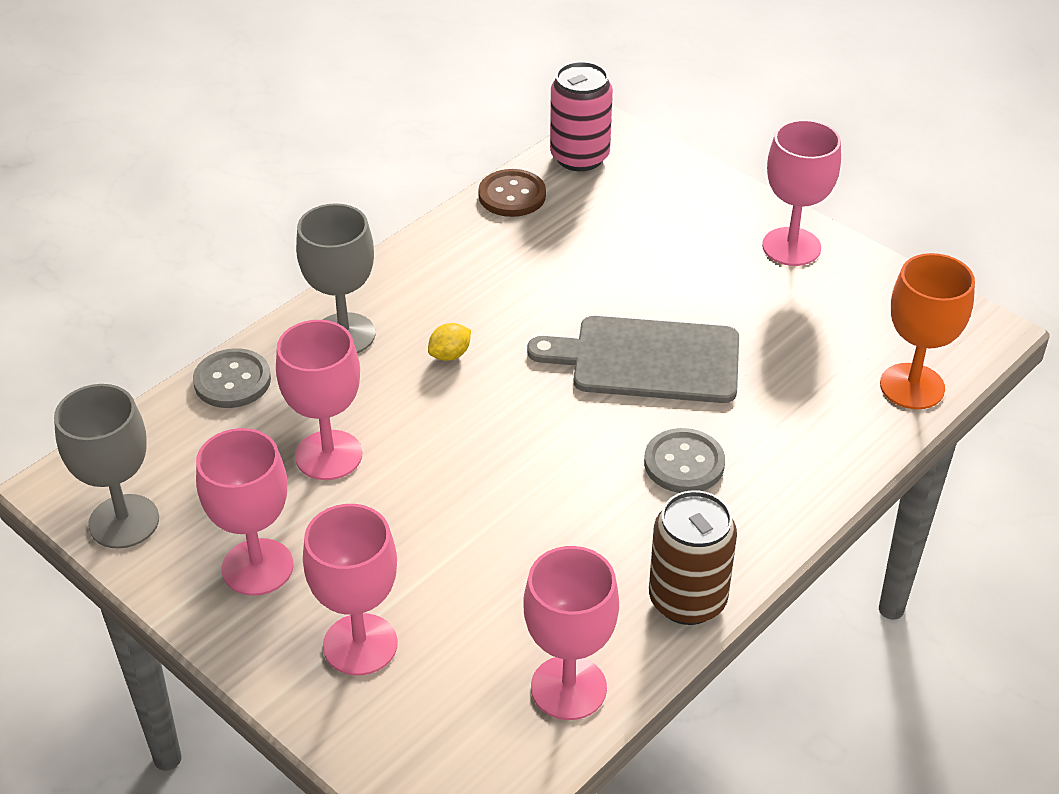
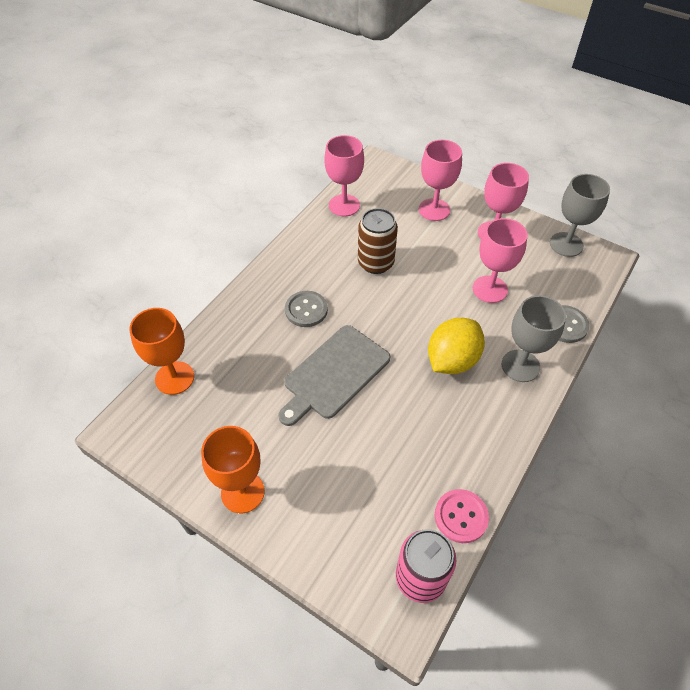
camera: 170 degrees right, 10 degrees up
yellow lemon [428,323,471,361] -> yellow lemon [428,318,485,374], size x2.32
brown button [478,169,546,217] -> pink button [435,489,489,543]
grey cutting board [527,316,739,403] -> grey cutting board turned 135 degrees clockwise [278,325,390,426]
brown can [649,490,737,625] -> brown can moved to [358,208,398,274]
pink goblet [762,120,841,266] -> orange goblet [201,426,265,514]

